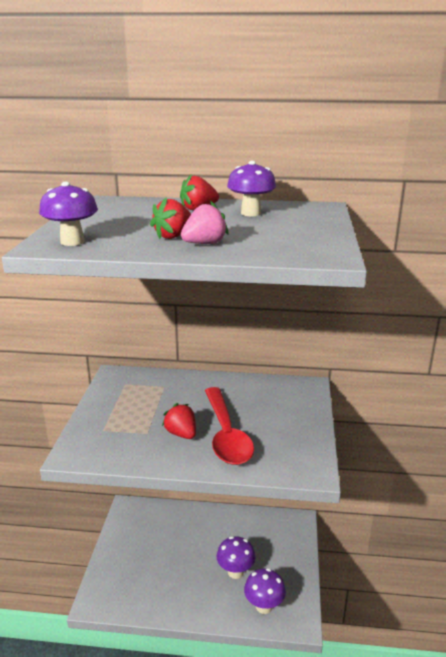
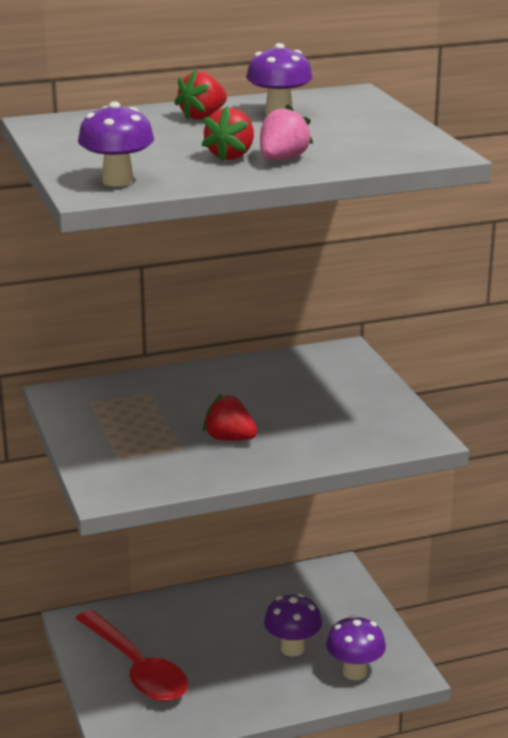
camera: 25 degrees left, 0 degrees up
red spoon [205,387,254,465] -> red spoon moved to [76,610,188,701]

